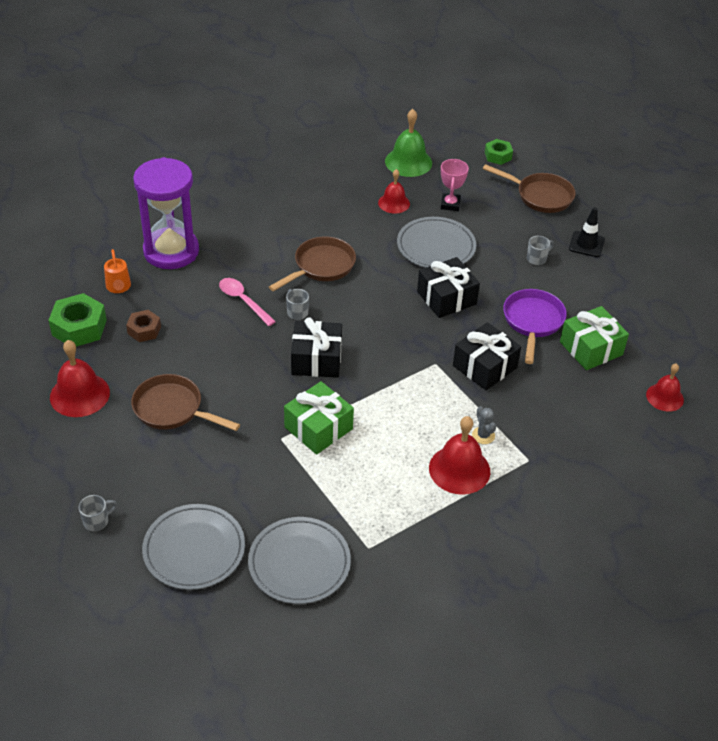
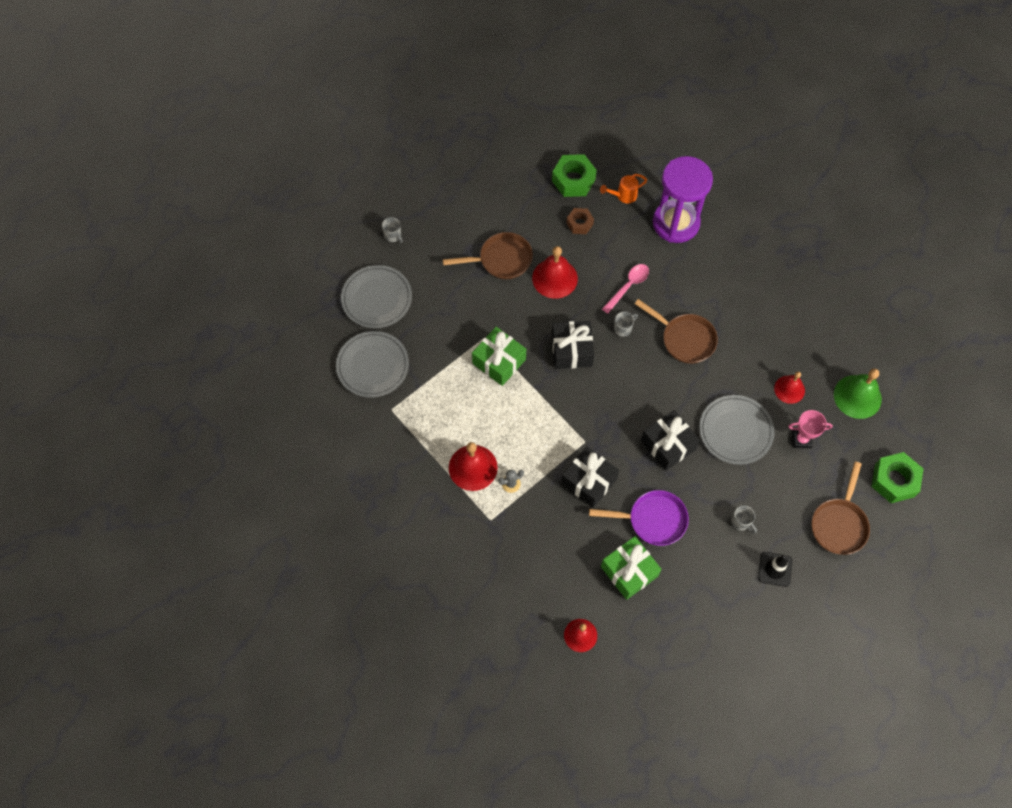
camera: 85 degrees right, 20 degrees up
red bell [50,340,110,417] -> red bell moved to [532,246,578,299]
brown pan [131,374,240,431] -> brown pan turned 60 degrees clockwise [443,232,533,279]
green nut [485,139,513,165] -> green nut [871,452,923,503], size x1.65

